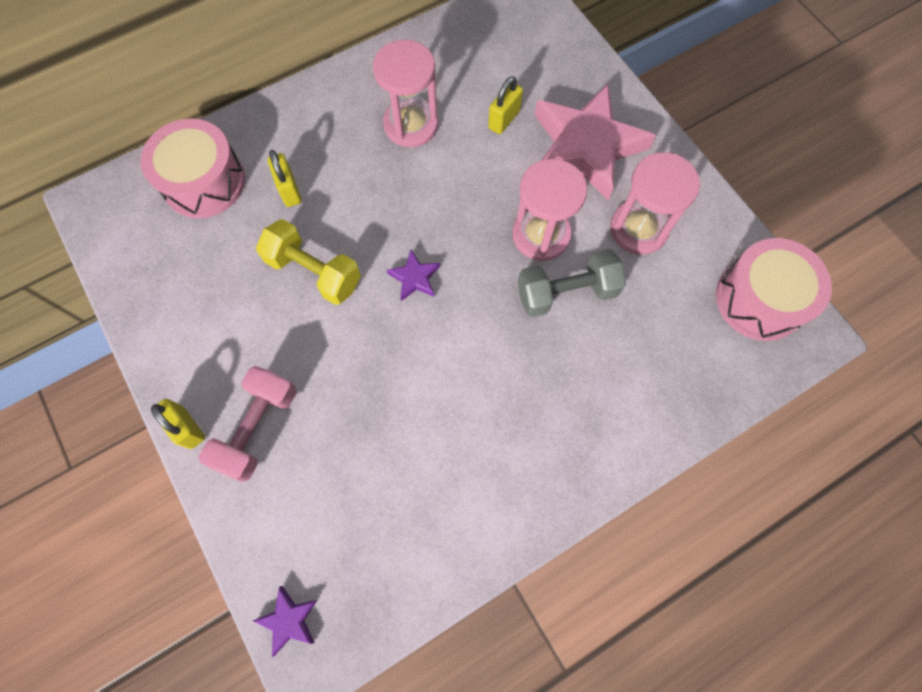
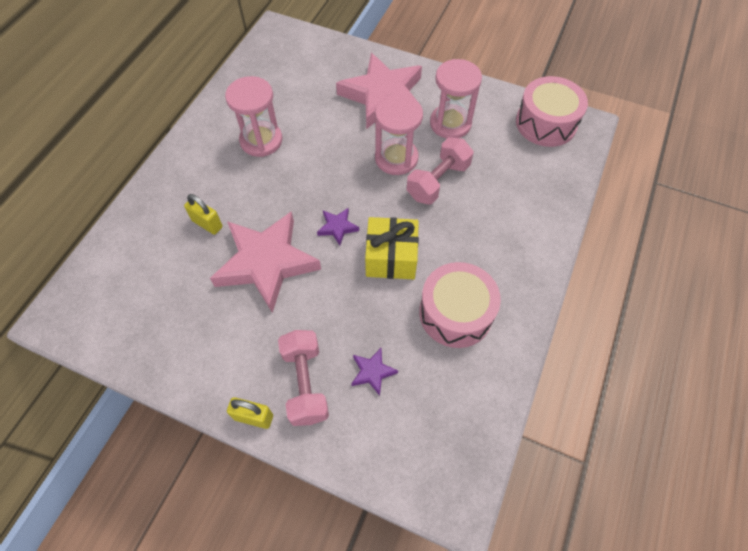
camera: 35 degrees left, 10 degrees down
pink drum [140,118,245,218] -> pink drum moved to [419,262,501,348]
purple star [253,586,317,657] -> purple star moved to [351,348,398,396]
yellow dumbbell [256,219,361,305] -> pink star [210,211,321,313]
yellow padlock [488,76,523,134] -> none
grey dumbbell [518,249,626,317] -> pink dumbbell [407,137,474,204]
none -> yellow gift [365,217,419,279]

